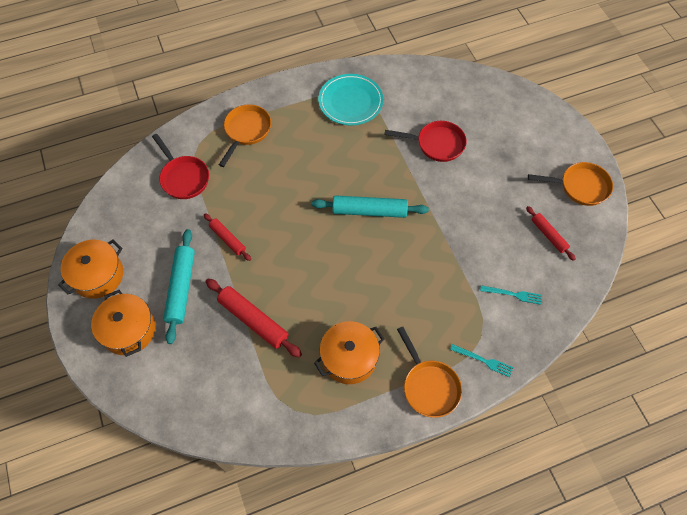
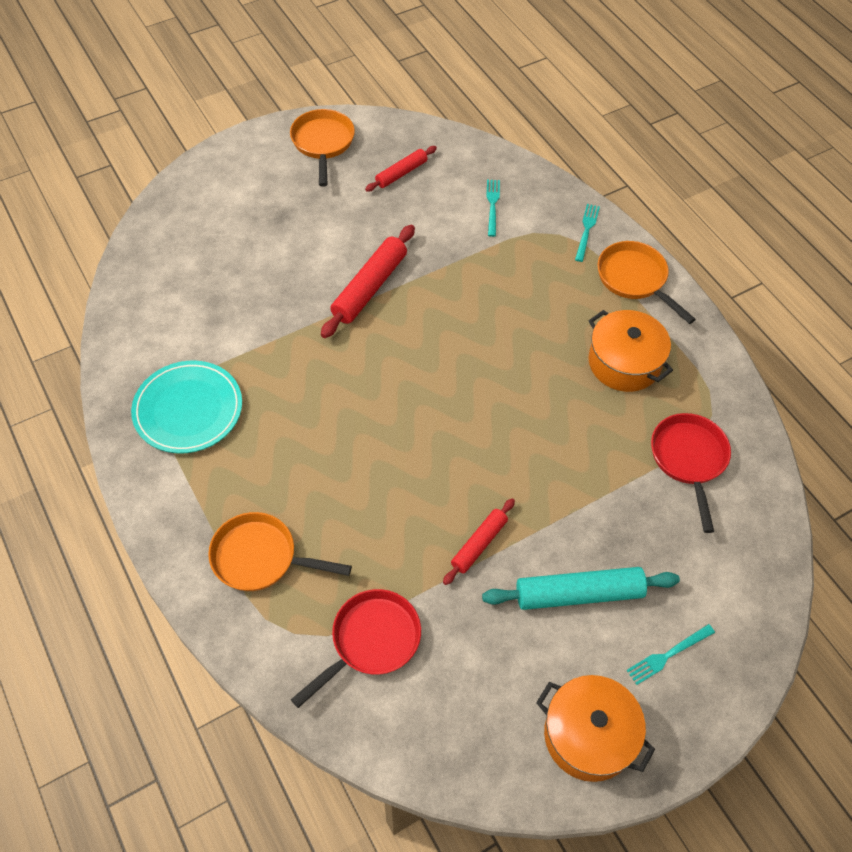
camera: 100 degrees left, 5 degrees down
orange pot [91,290,155,357] -> turquoise fork [626,624,715,685]
red rolling pin [205,279,302,357] -> red rolling pin moved to [321,225,415,338]
turquoise rolling pin [312,195,429,218] -> none
red pan [385,121,467,162] -> red pan moved to [651,413,731,533]
orange pan [397,327,462,418] -> orange pan turned 90 degrees counterclockwise [598,241,696,324]

